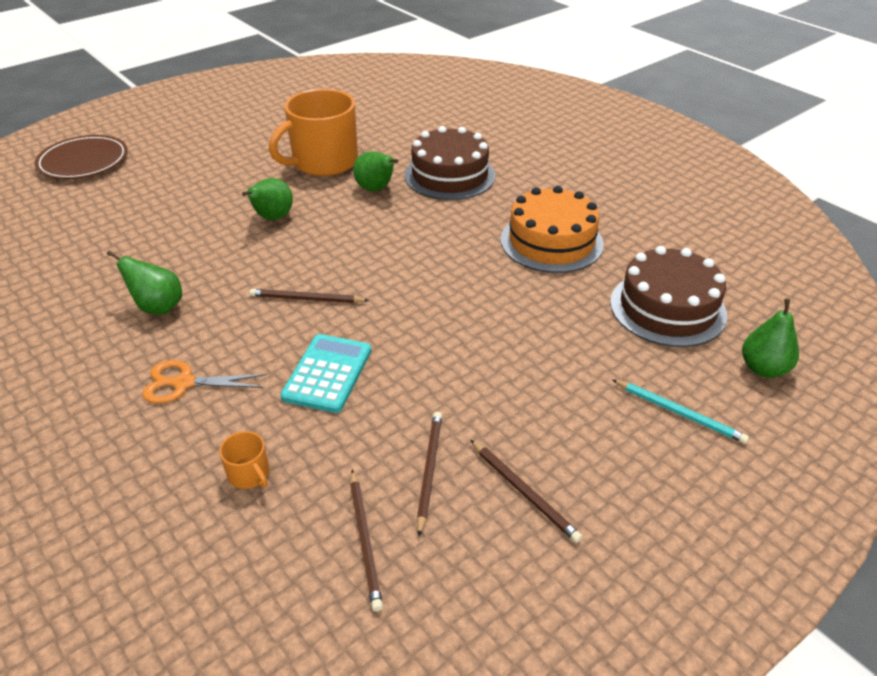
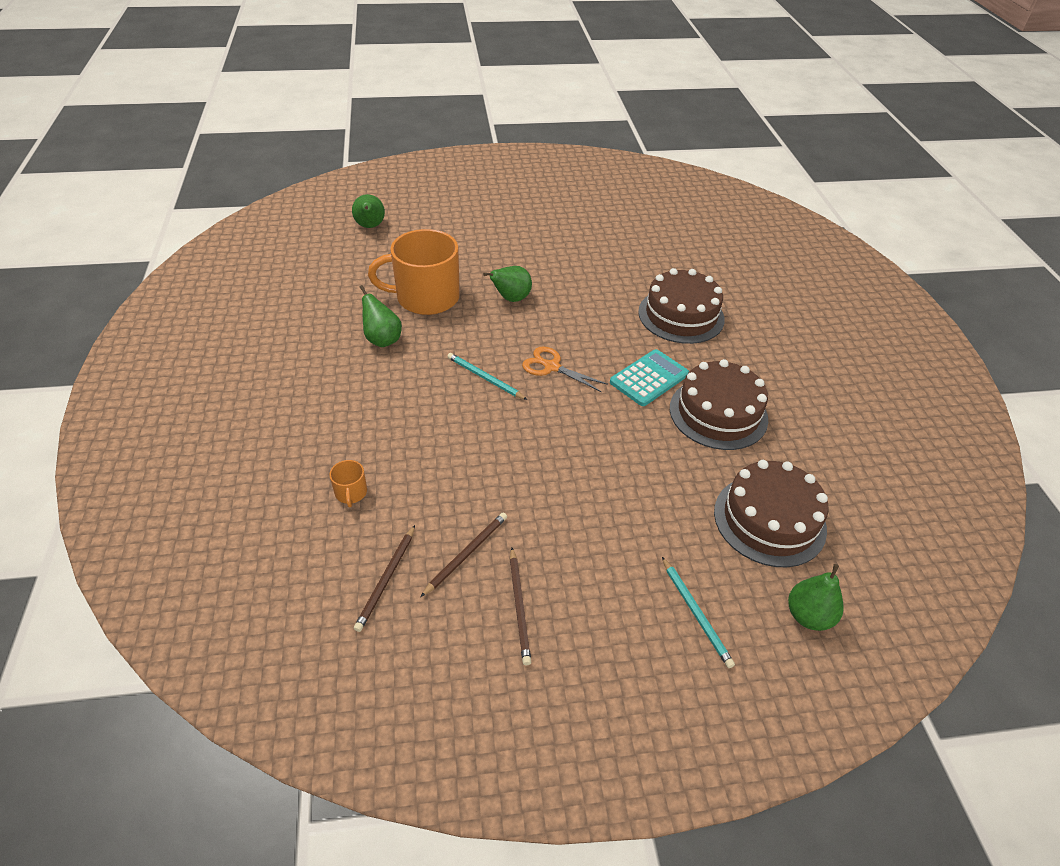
camera: 30 degrees right, 5 degrees up
brown plate [34,135,128,179] -> none
orange scissors [142,360,267,404] -> orange scissors moved to [522,346,608,392]
brown pencil [249,289,369,303] -> turquoise pencil [447,353,527,400]
orange mug [269,89,358,176] -> orange mug moved to [368,229,460,315]
turquoise calculator [280,334,371,413] -> turquoise calculator moved to [610,349,689,406]
green pear [353,151,398,191] -> green pear moved to [352,194,385,228]
orange cake [501,186,604,273] -> brown cake [670,359,768,450]

